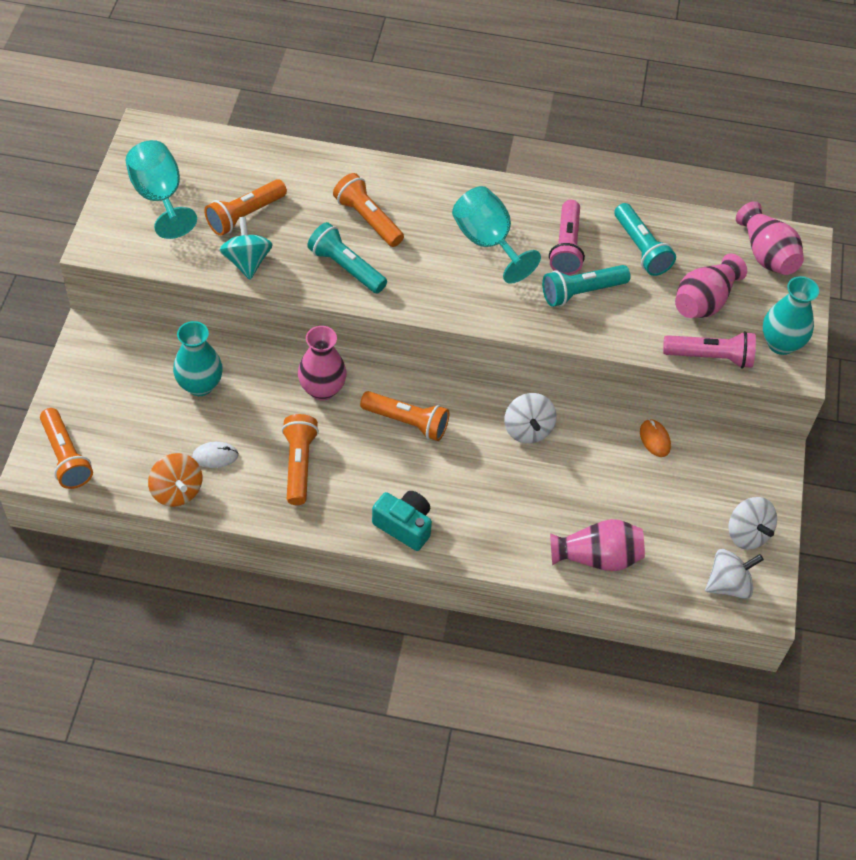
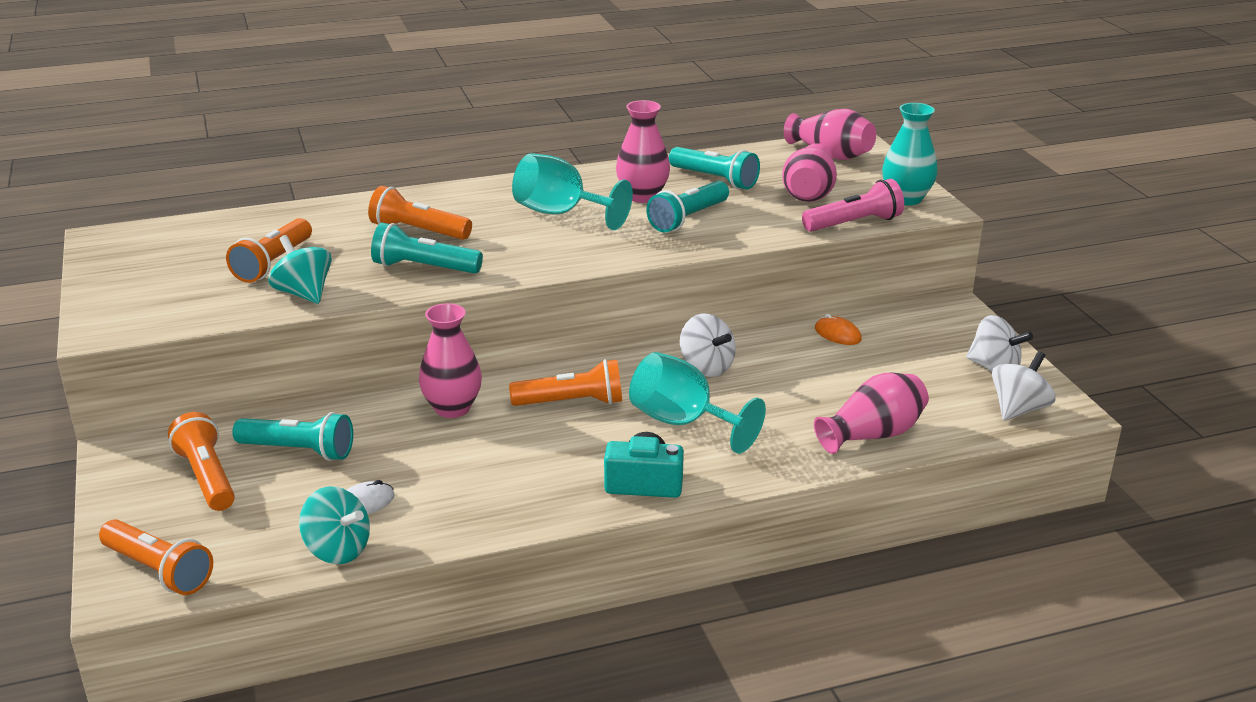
camera: 25 degrees left, 25 degrees down
turquoise goblet [125,140,197,239] -> turquoise goblet moved to [629,352,766,454]
orange spinning top [148,453,202,507] -> turquoise spinning top [299,486,370,564]
turquoise vase [173,321,223,396] -> turquoise flashlight [232,412,353,461]
orange flashlight [282,414,319,505] -> orange flashlight moved to [168,412,235,511]
pink flashlight [549,200,585,275] -> pink vase [616,100,670,203]

